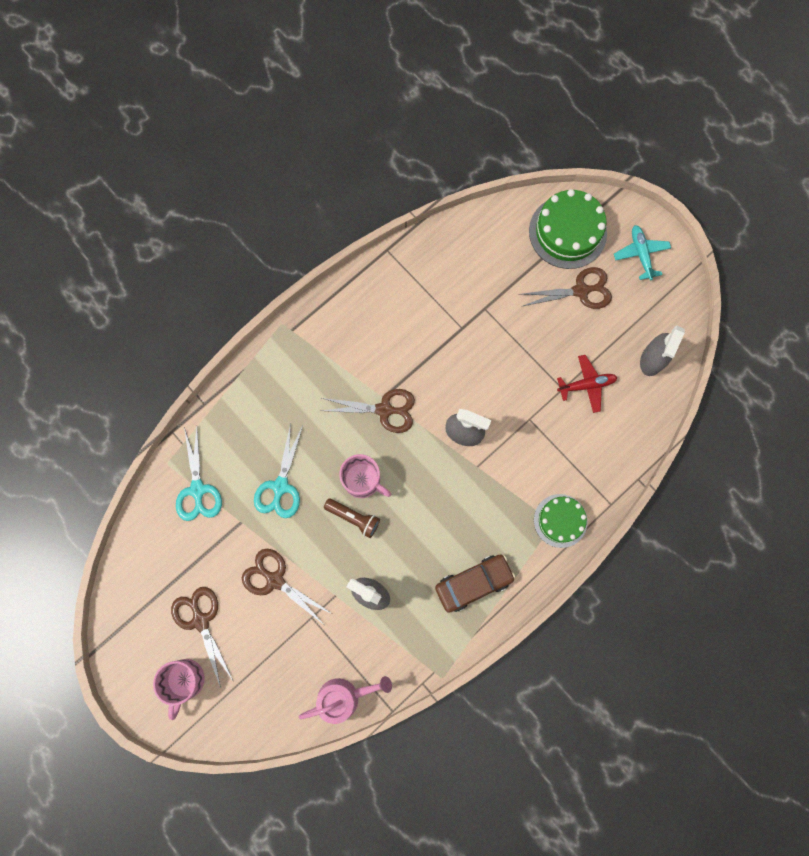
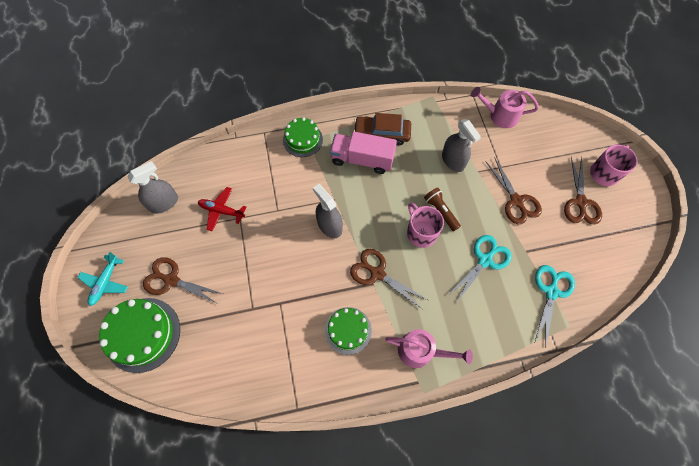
camera: 150 degrees left, 10 degrees down
none -> green cake [325,307,372,355]
none -> pink truck [330,132,397,174]
none -> pink watering can [385,329,473,368]

